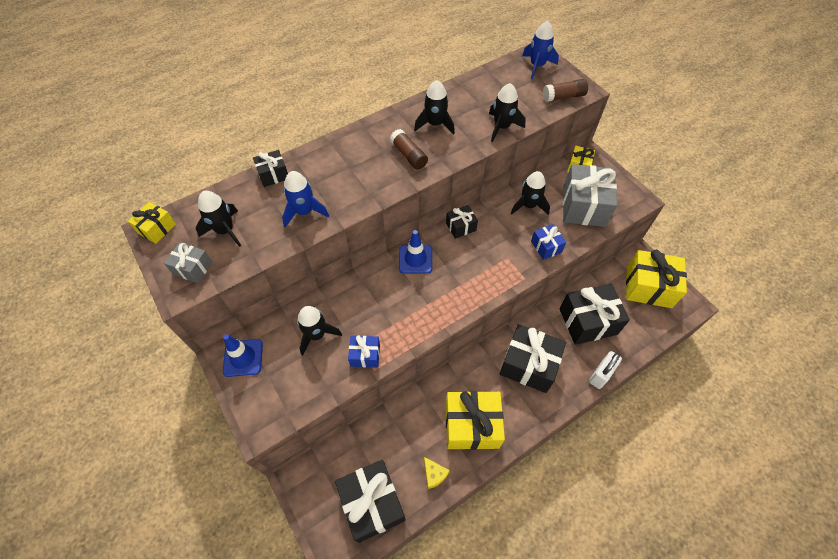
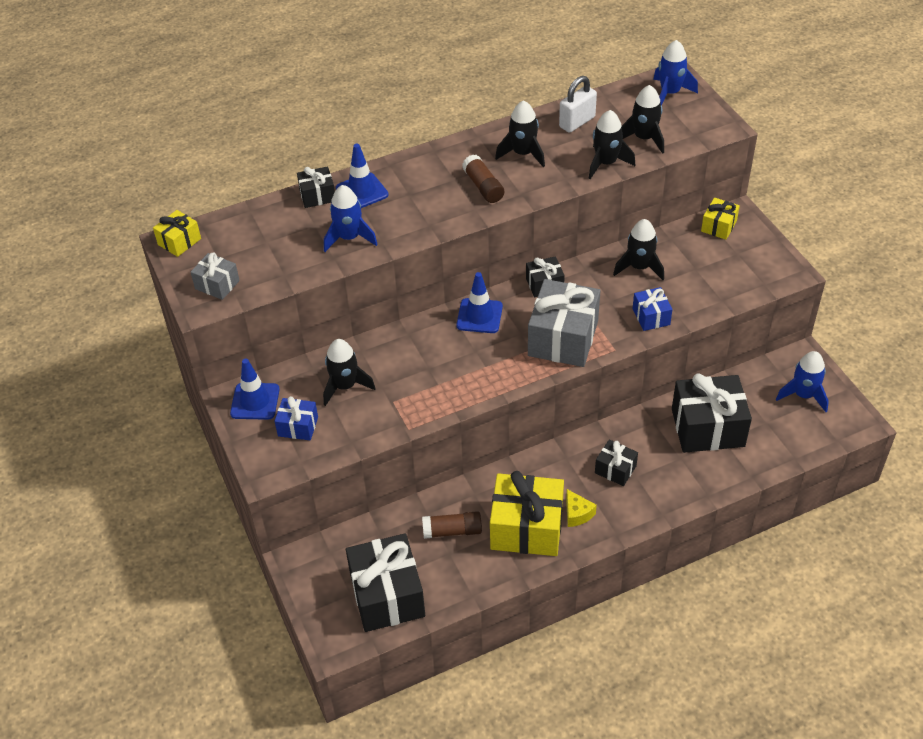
camera: 10 degrees right, 10 degrees down
black rocket [196,191,241,247] -> black rocket moved to [622,85,664,154]
blue gift [348,335,380,368] -> blue gift moved to [274,396,318,440]
yellow cheese [424,457,450,489] -> yellow cheese moved to [566,489,597,527]
black gift [500,324,566,393] -> black gift [595,439,638,486], size x0.50
brown glue stick [543,79,588,102] -> brown glue stick moved to [422,511,482,539]
grey gift [563,164,617,227] -> grey gift moved to [528,279,600,367]
white padlock [589,351,622,389] -> white padlock moved to [559,76,597,133]
yellow gift [626,250,687,308] -> blue rocket [776,351,829,412]
none -> blue traffic cone [336,144,389,208]

